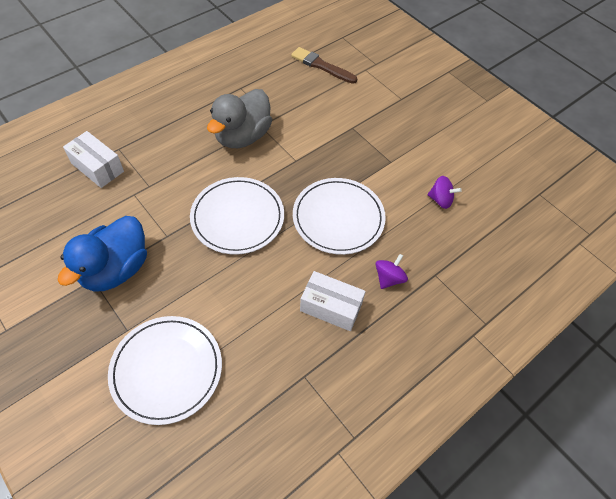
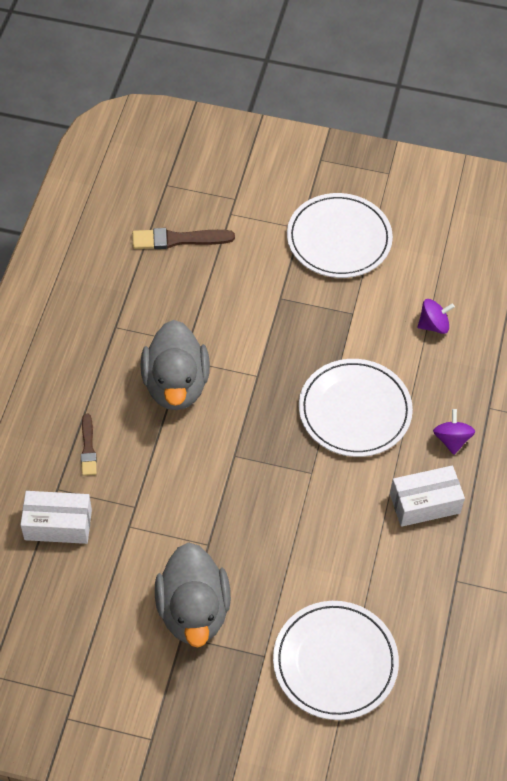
camera: 35 degrees left, 0 degrees up
blue duck [58,216,147,292] -> grey duck [155,542,231,647]
white plate [190,177,284,255] -> white plate moved to [287,193,393,278]
none -> brown brush [81,414,97,476]

